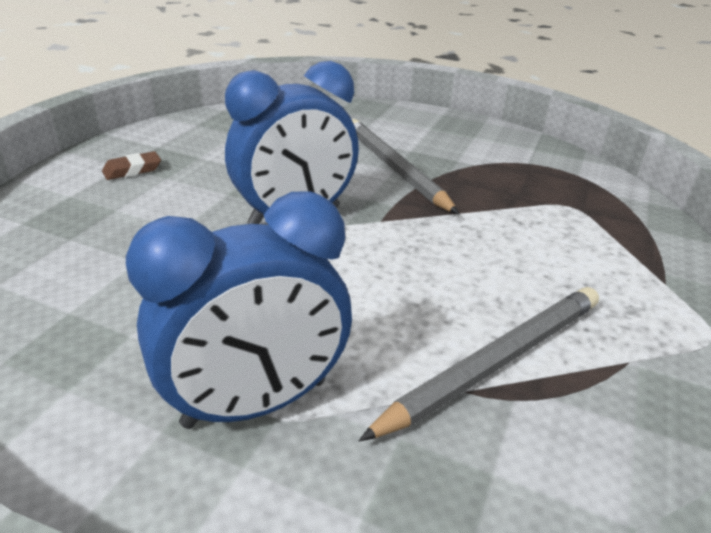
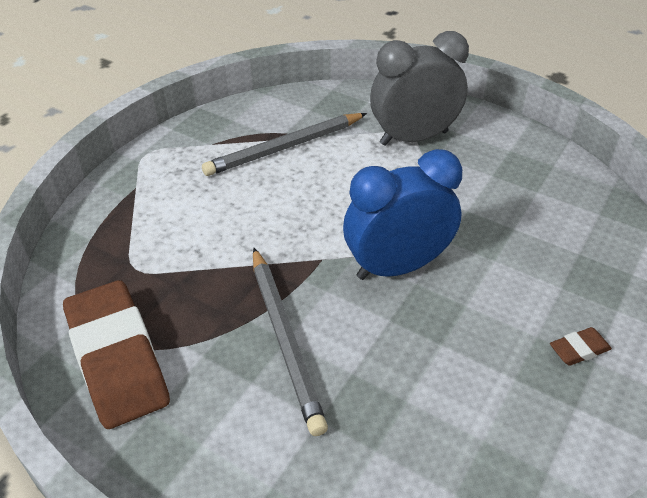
camera: 170 degrees left, 10 degrees up
blue clock [126,191,352,429] -> grey clock [370,31,469,146]
none -> brown eraser [63,280,170,429]

